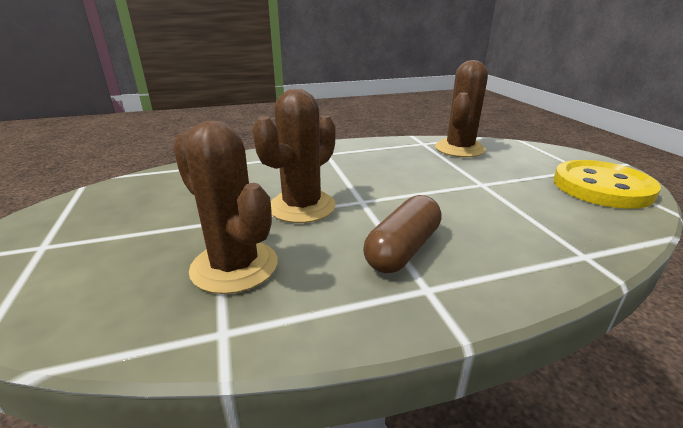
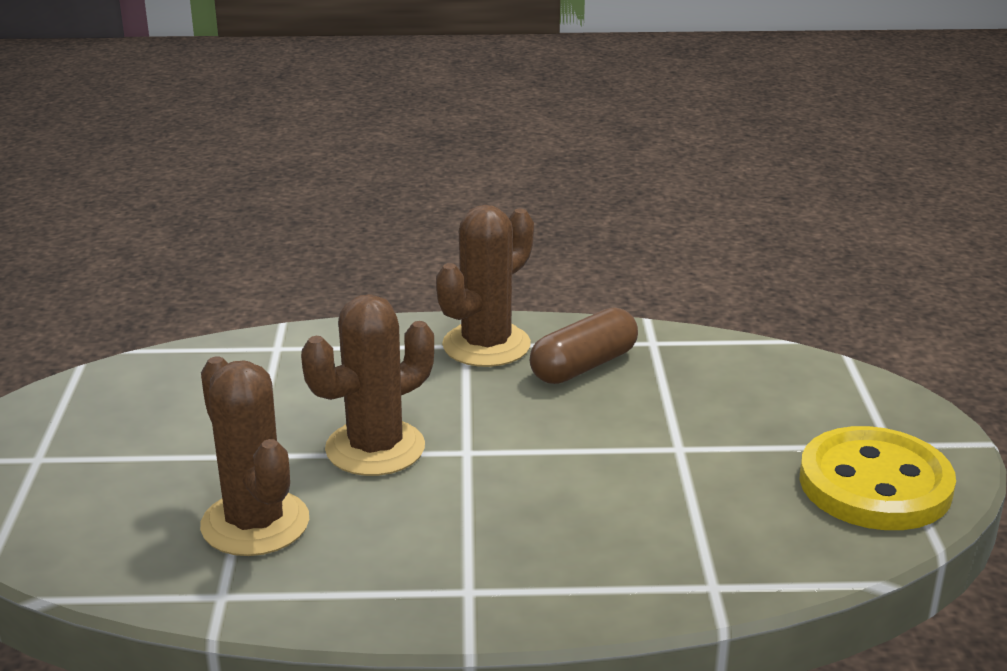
camera: 15 degrees right, 0 degrees up
brown capsule [363,195,442,273] -> brown capsule moved to [530,308,638,384]
brown cactus [435,60,488,157] -> brown cactus moved to [436,205,534,367]

